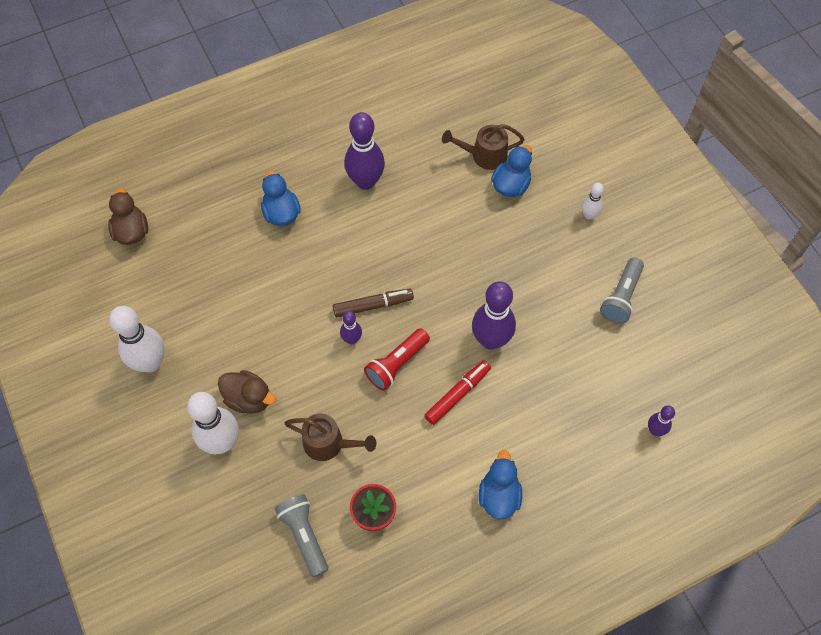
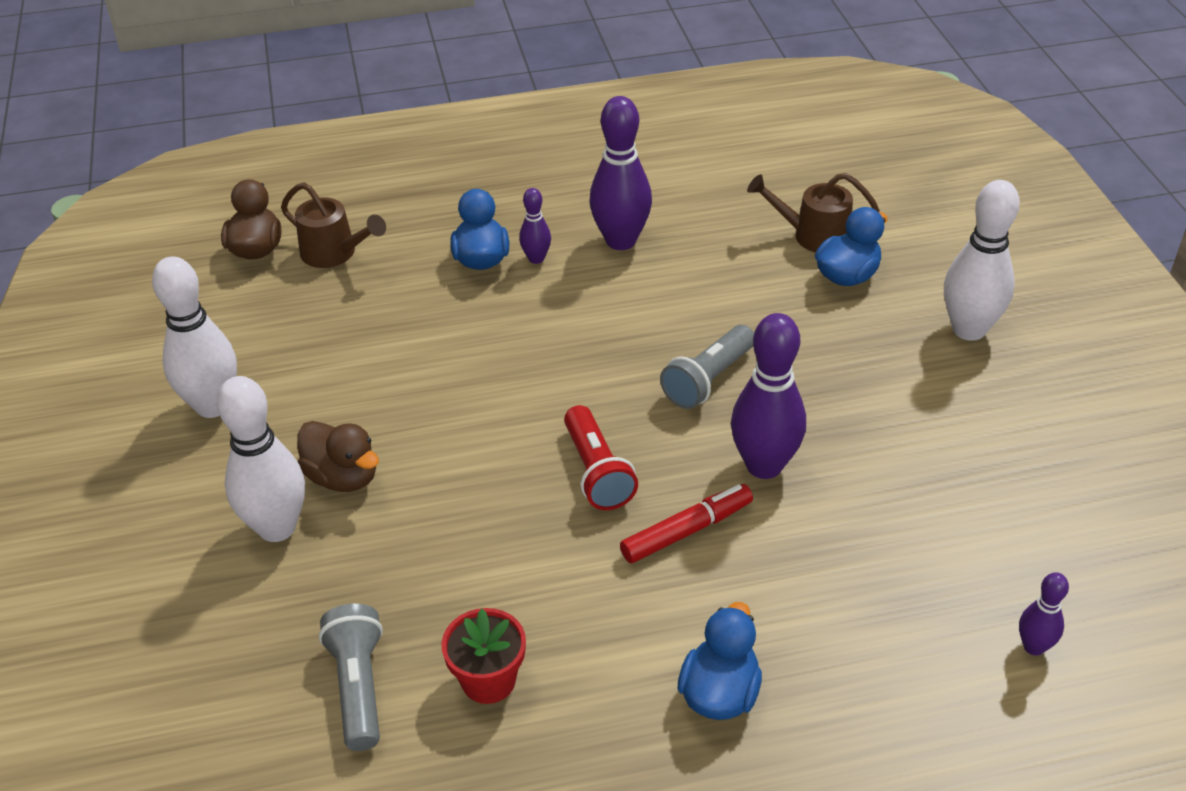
camera: 15 degrees right, 20 degrees down
brown watering can [285,413,376,461] -> brown watering can moved to [281,182,386,268]
brown marker [333,288,414,317] -> none
purple bowling pin [340,311,362,344] -> purple bowling pin moved to [519,188,551,264]
red flashlight [364,328,430,391] -> red flashlight turned 75 degrees counterclockwise [564,405,638,510]
white bowling pin [582,183,604,219] -> white bowling pin [944,180,1020,341], size x1.96
grey flashlight [600,257,644,324] -> grey flashlight moved to [660,325,754,409]

